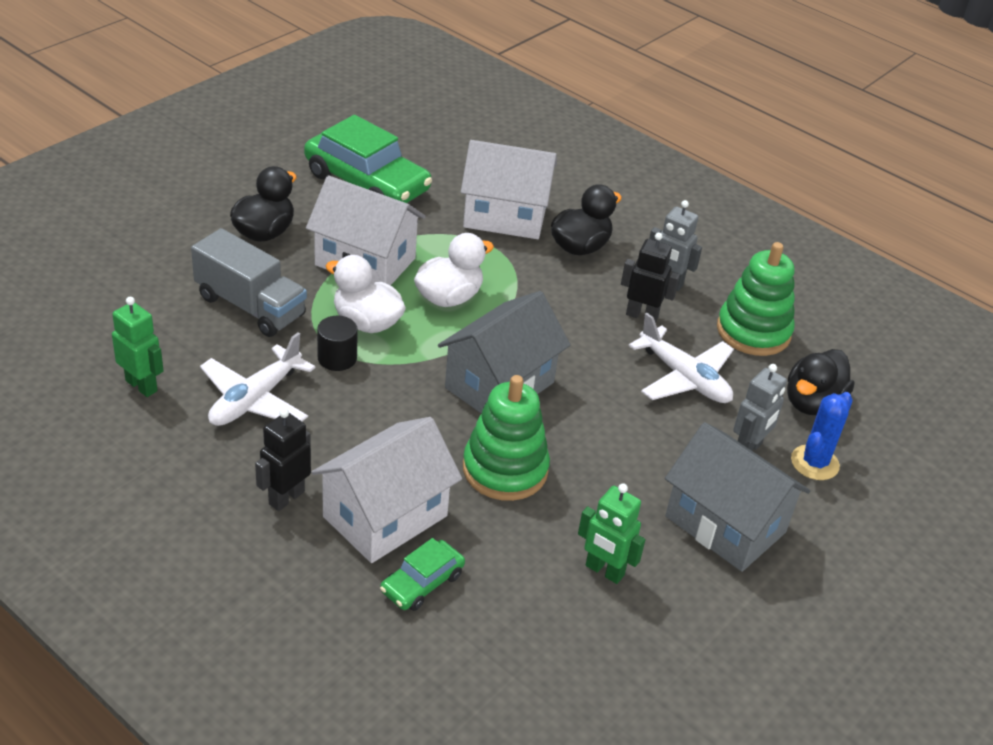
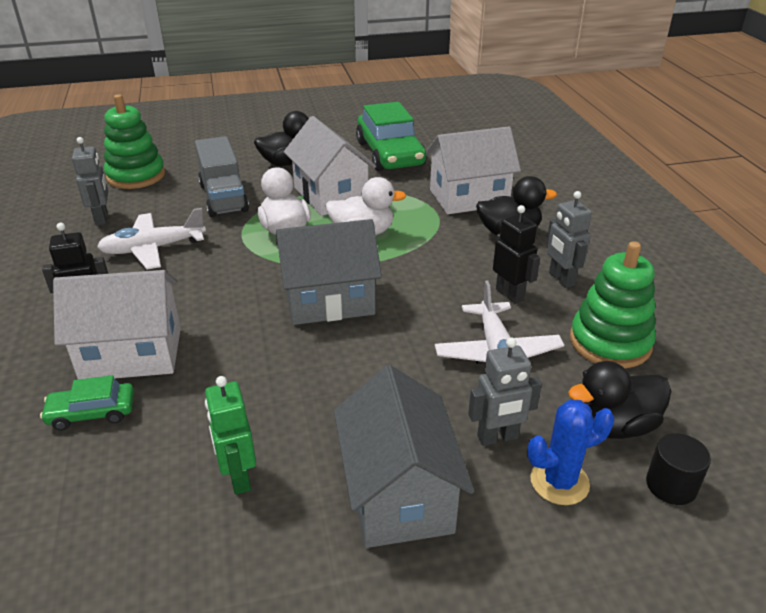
camera: 40 degrees right, 5 degrees down
green robot [112,297,164,397] -> grey robot [72,137,108,225]
black cylinder [317,316,358,371] -> black cylinder moved to [646,433,711,505]
white house [461,140,557,239] -> white house turned 60 degrees counterclockwise [426,126,521,214]
green stacking toy [463,375,550,501] -> green stacking toy moved to [104,94,165,189]

